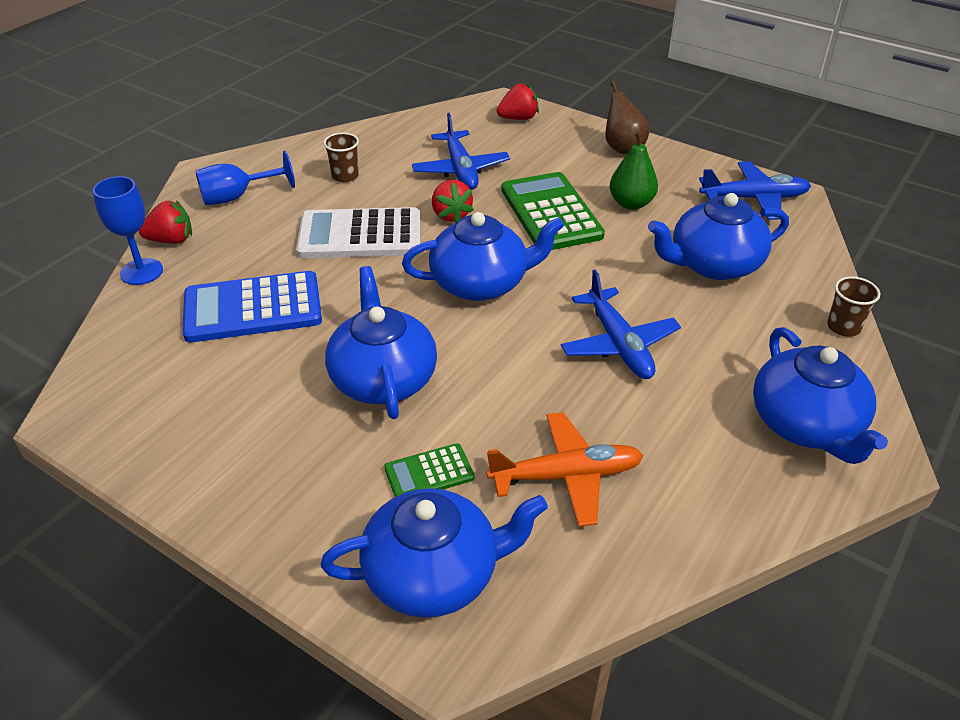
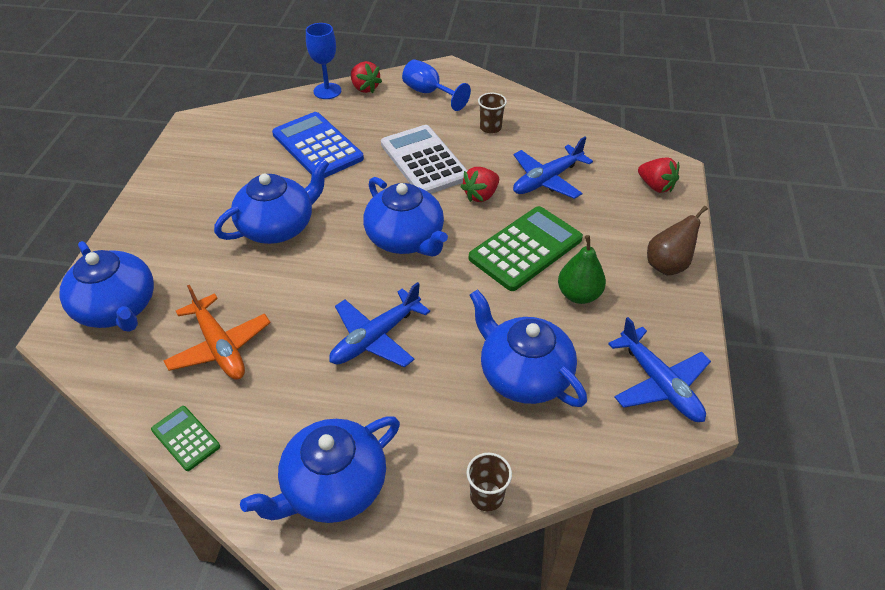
camera: 65 degrees right, 5 degrees up
green calculator [384,443,474,497] -> green calculator moved to [151,406,220,471]

